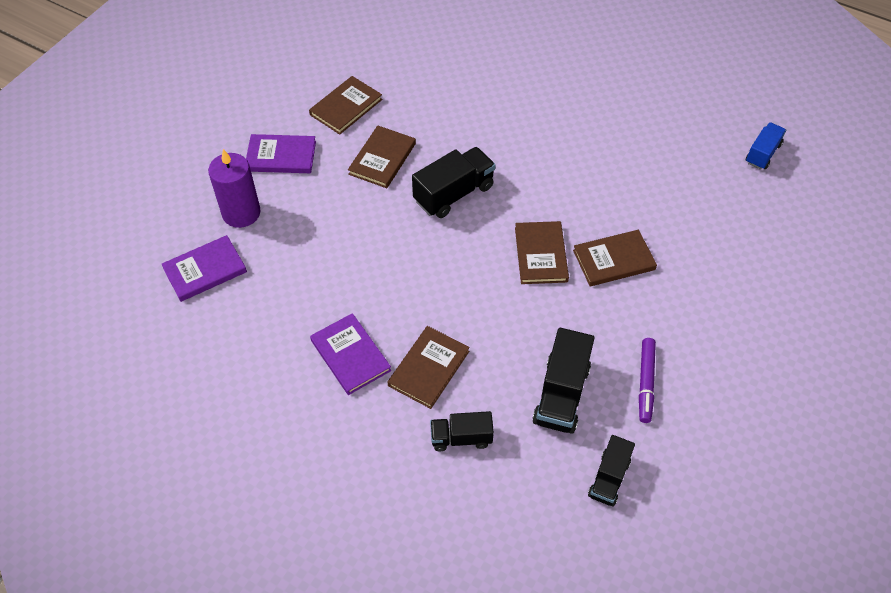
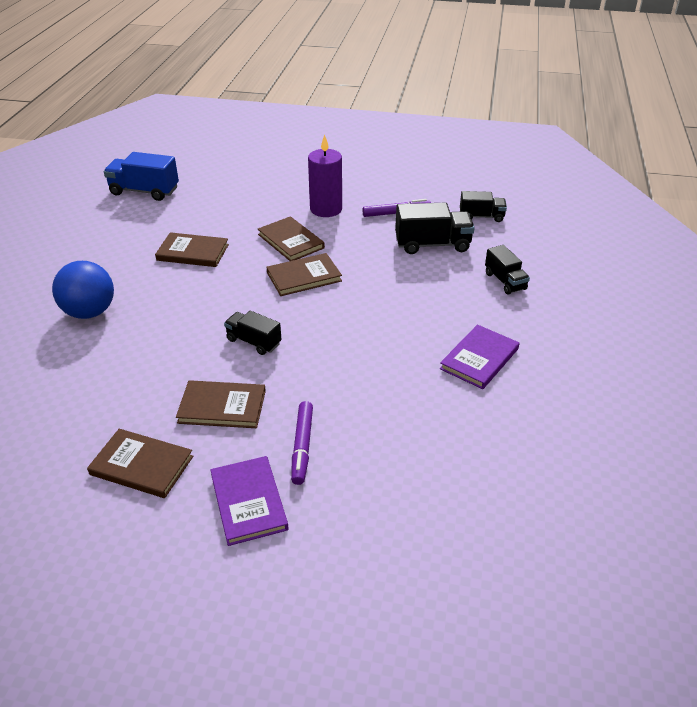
camera: 110 degrees left, 15 degrees down
purple book [161,235,247,302] -> none
purple candle [208,149,261,228] -> purple candle moved to [308,134,342,217]
brown book [388,326,470,409] -> brown book moved to [155,232,229,267]
black truck [412,147,496,218] -> black truck [224,311,282,355], size x0.63
blue truck [746,122,786,169] -> blue truck [104,152,179,201], size x1.58
none -> blue ball [52,261,114,319]
none -> purple marker [291,401,313,485]

